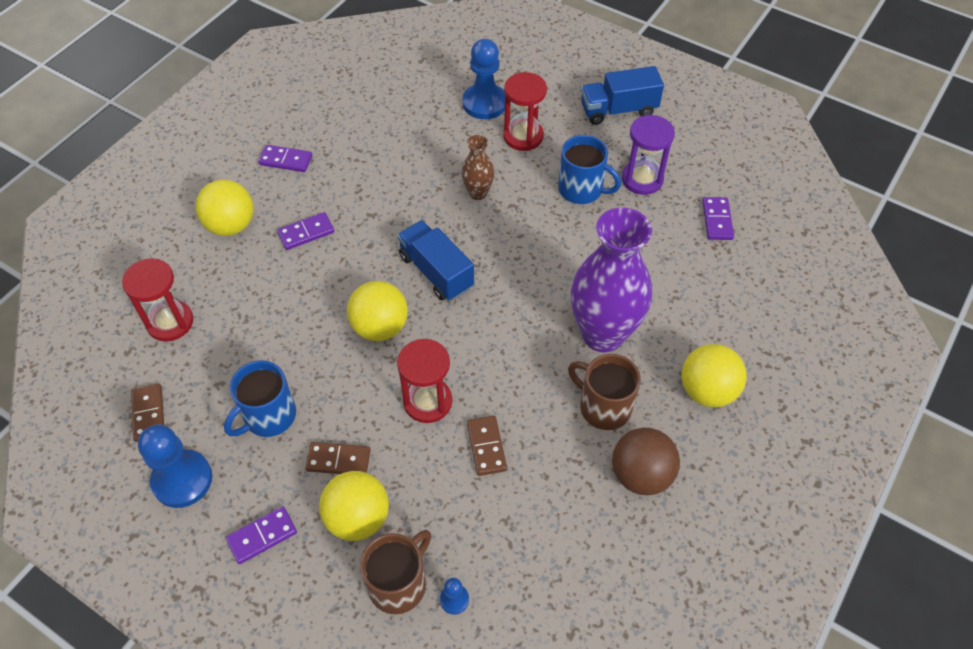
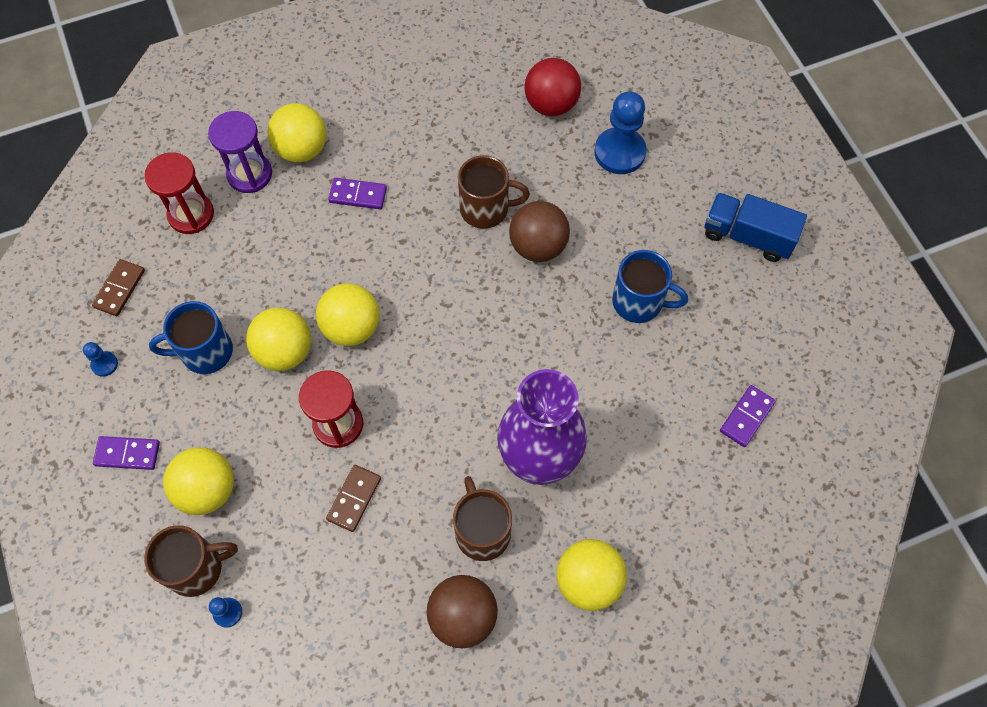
camera: 35 degrees right, 10 degrees up
blue pawn [138,424,212,508] -> blue pawn [83,342,118,377], size x0.46
purple domino [258,145,312,172] -> none
brown domino [305,442,371,474] -> none
blue truck [397,220,474,301] -> none
brown vase [461,135,495,200] -> brown ball [509,201,570,262]
red hourglass [503,72,547,151] -> none
blue mug [558,135,621,204] -> blue mug turned 45 degrees counterclockwise [612,250,688,323]
purple hourglass [622,115,675,195] -> purple hourglass moved to [208,111,272,193]
none -> yellow ball [246,307,311,371]
none -> brown mug [458,155,530,229]
none -> red ball [524,58,581,116]

